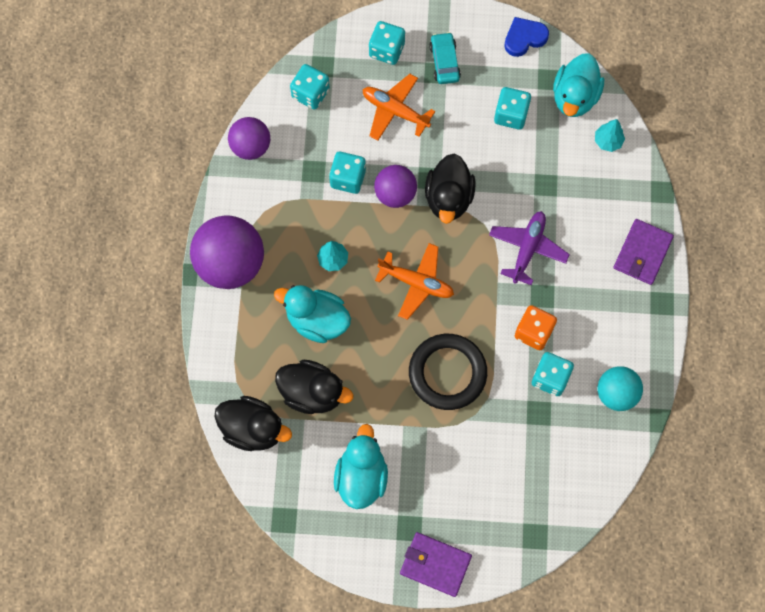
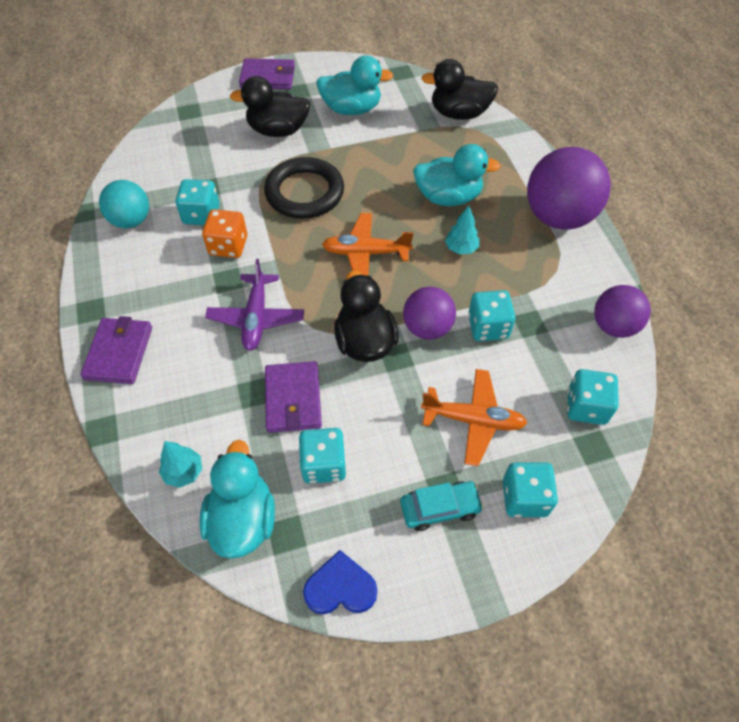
camera: 160 degrees right, 15 degrees down
black duck [275,360,353,414] -> black duck moved to [230,76,310,137]
turquoise duck [334,424,388,509] -> turquoise duck turned 75 degrees counterclockwise [316,55,393,115]
turquoise car [429,32,461,84] -> turquoise car turned 75 degrees counterclockwise [400,481,484,531]
blue heart [504,17,549,57] -> blue heart turned 135 degrees counterclockwise [303,550,377,614]
none -> purple wallet [265,361,322,433]

